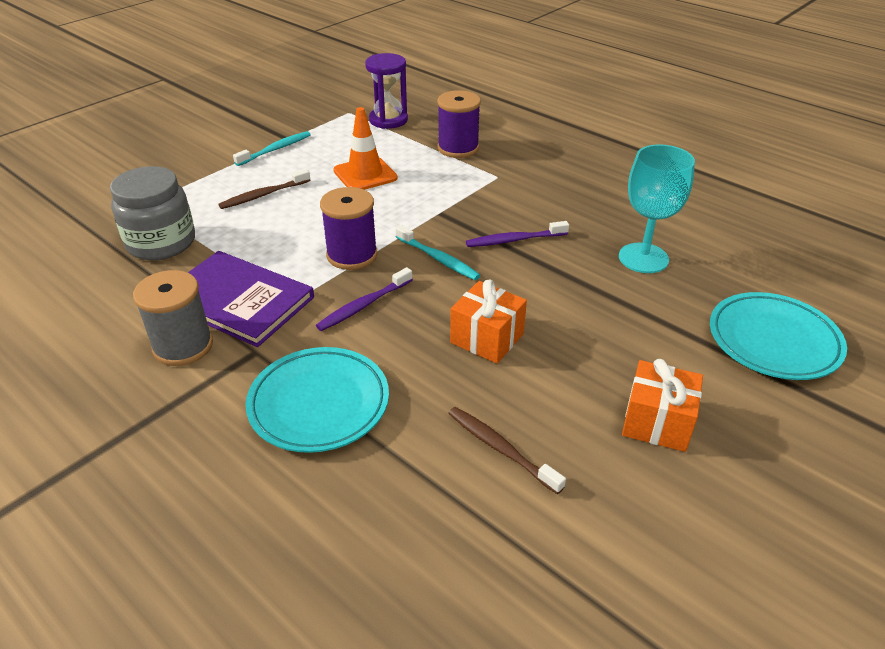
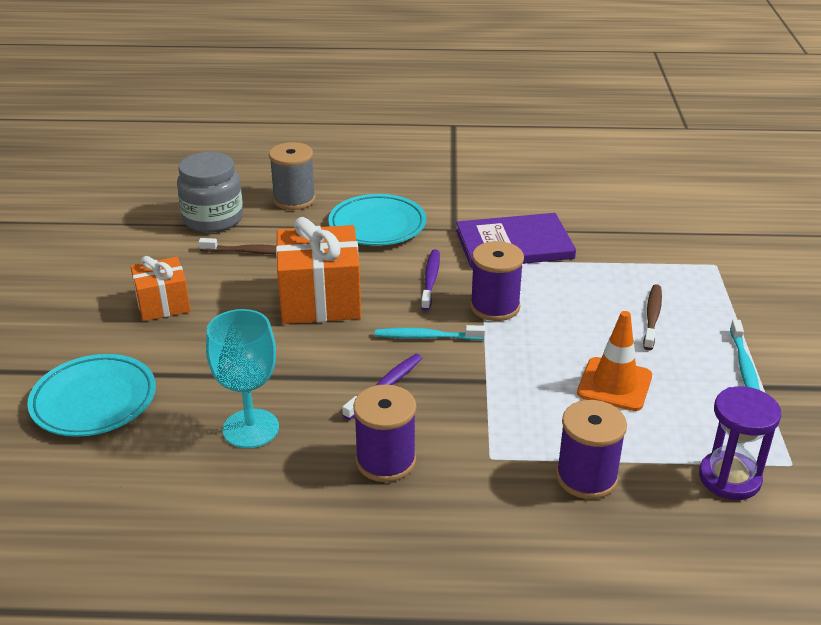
camera: 140 degrees right, 5 degrees down
grey jar [110,166,195,260] -> grey jar moved to [177,152,243,233]
grey spool [133,270,213,366] -> grey spool moved to [269,142,316,210]
orange gift [450,280,527,364] -> orange gift [276,217,361,324], size x1.65
none -> purple spool [353,384,416,482]

